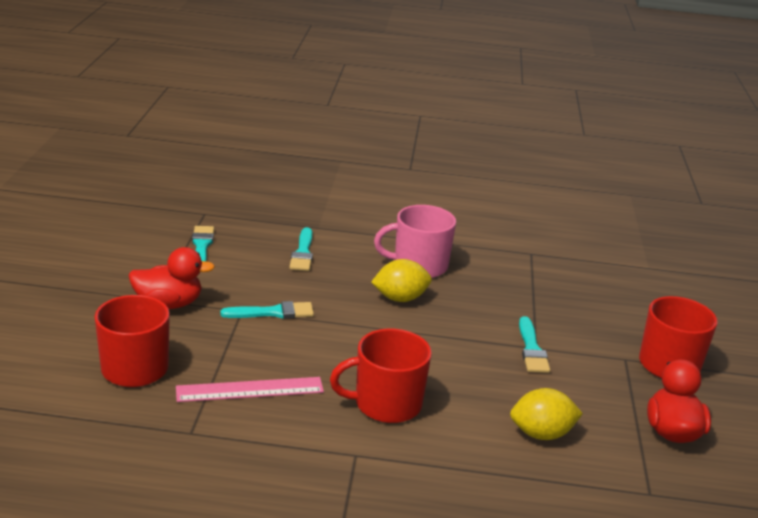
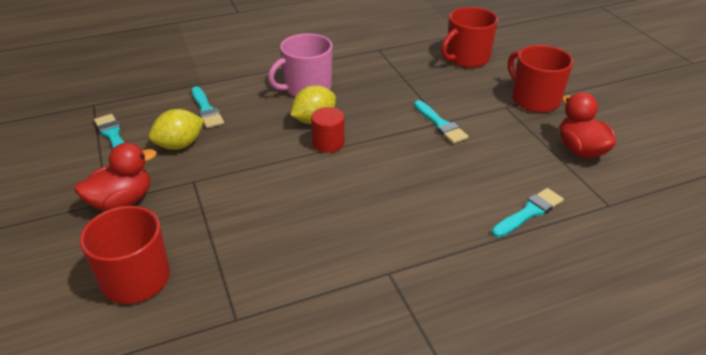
camera: 25 degrees left, 10 degrees up
pink ruler [176,377,324,402] -> none
turquoise brush [220,301,314,319] -> turquoise brush moved to [492,188,564,238]
red mug [330,328,432,423] -> red mug moved to [441,7,498,68]
yellow lemon [510,388,583,440] -> yellow lemon moved to [149,109,204,150]
none -> red cylinder [311,107,345,153]

